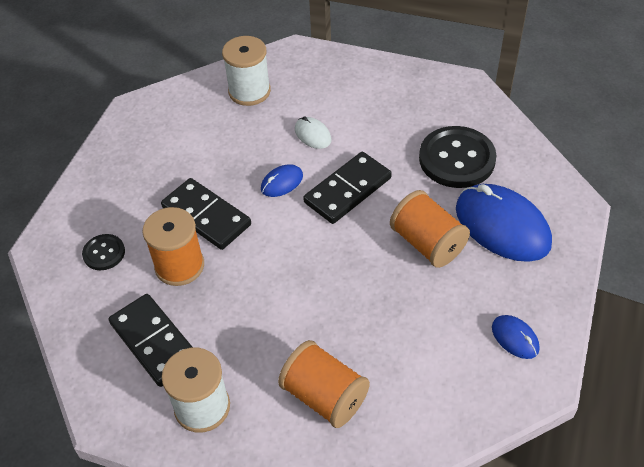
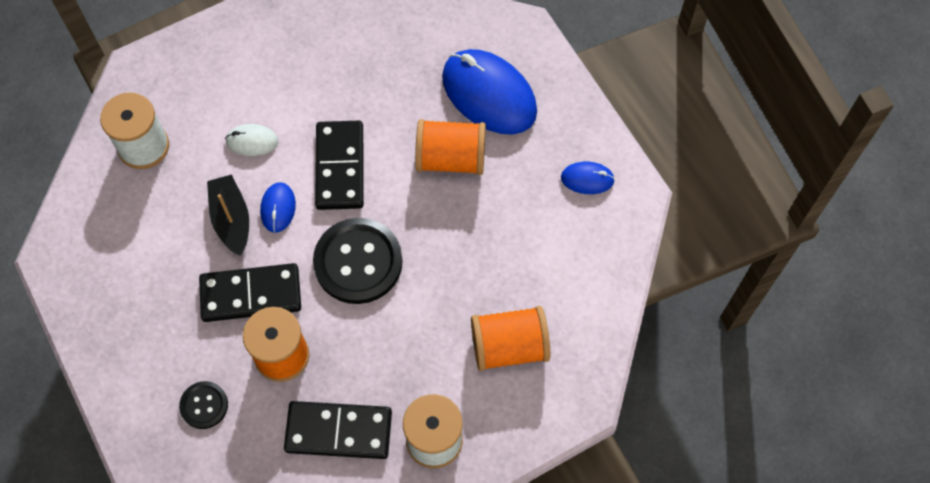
camera: 50 degrees left, 15 degrees up
black button [419,126,497,188] -> black button moved to [313,218,402,304]
blue mouse [456,184,552,262] -> blue mouse turned 45 degrees clockwise [442,49,537,135]
none -> black boat [207,174,249,256]

